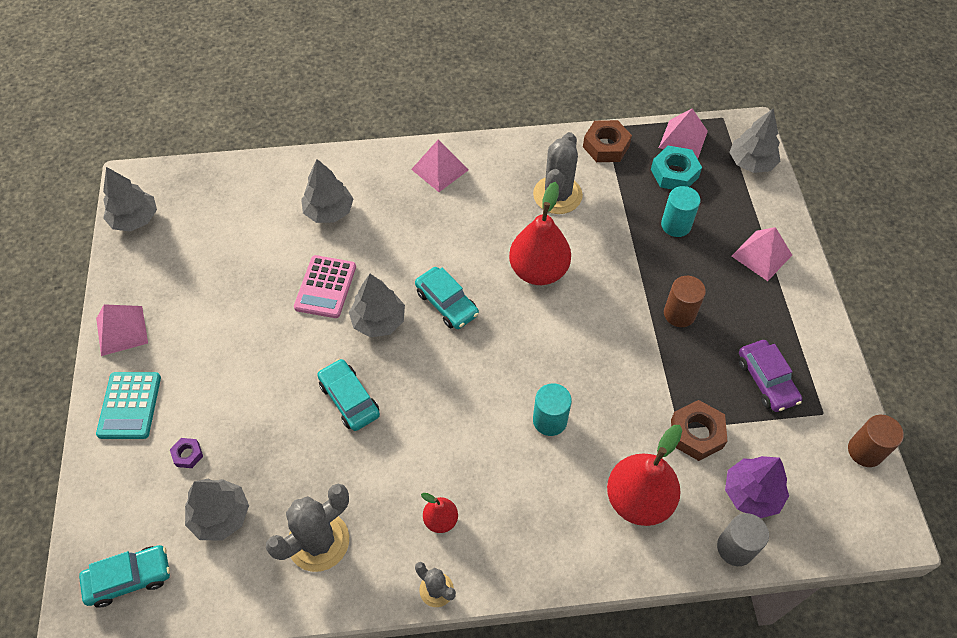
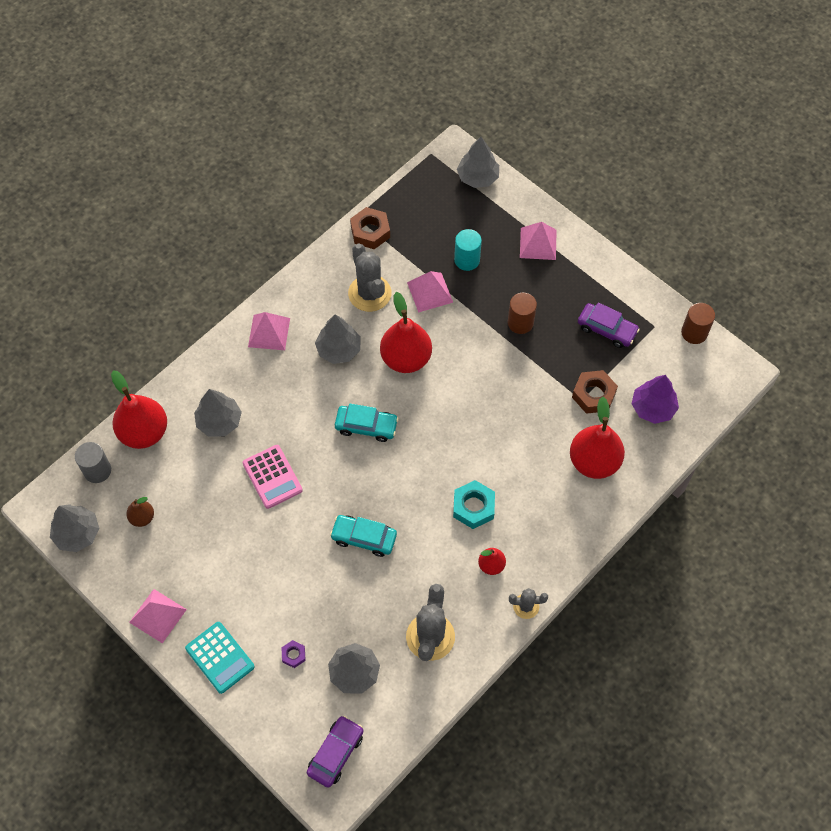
camera: 40 degrees left, 5 degrees up
turquoise car [79,545,170,607] -> purple car [307,716,363,788]
grey tree [349,274,405,337] -> grey tree moved to [315,314,361,364]
turquoise cylinder [533,383,572,436] -> none
turquoise nut [651,146,702,190] -> turquoise nut moved to [453,480,495,529]
pink pyramid [659,108,708,159] -> pink pyramid moved to [407,271,453,313]
grey cylinder [717,513,769,566] -> grey cylinder moved to [75,442,111,483]
none -> red pear [111,370,167,449]
none -> brown pear [126,497,154,527]

